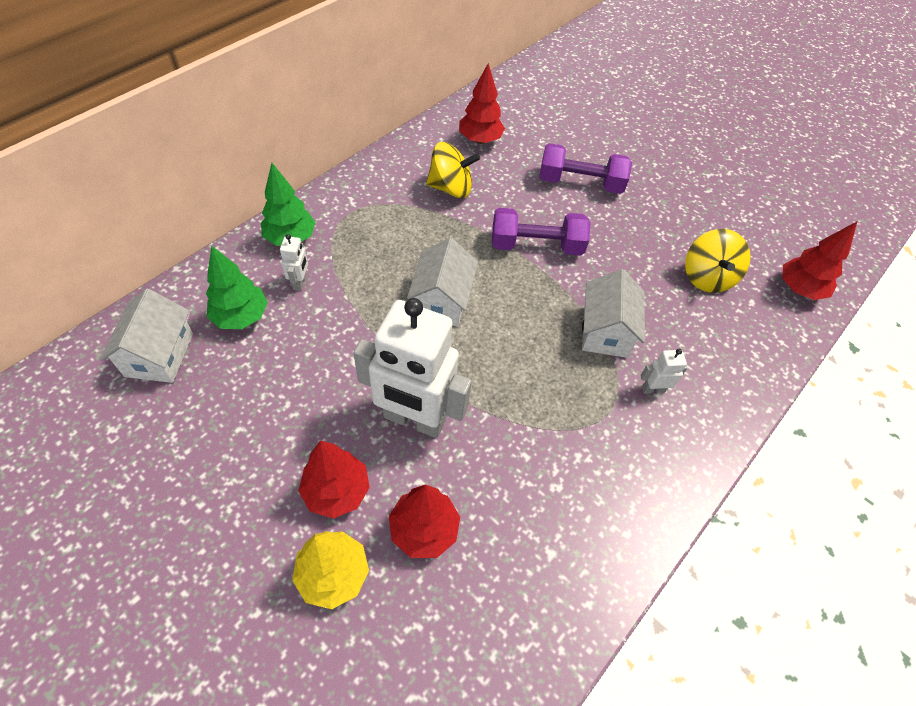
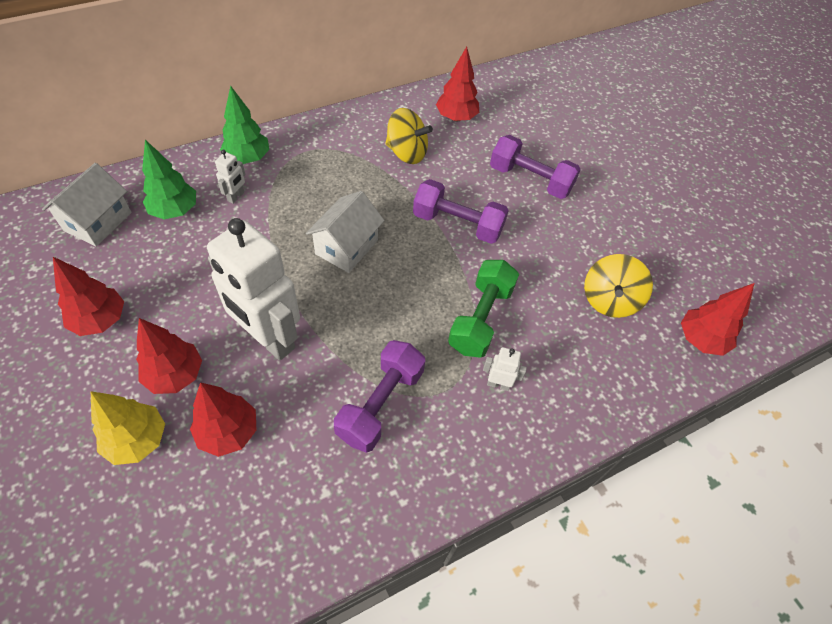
camera: 20 degrees right, 0 degrees up
white house [582,269,645,358] -> green dumbbell [448,260,519,358]
none -> red tree [53,257,124,336]
none -> purple dumbbell [334,340,425,453]

